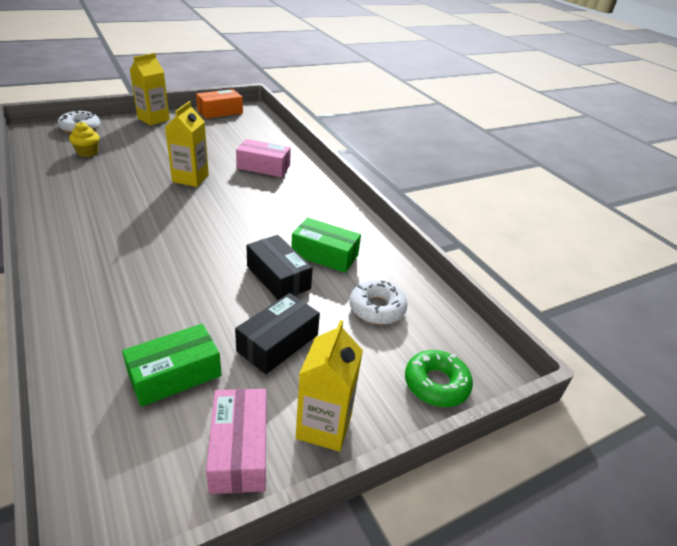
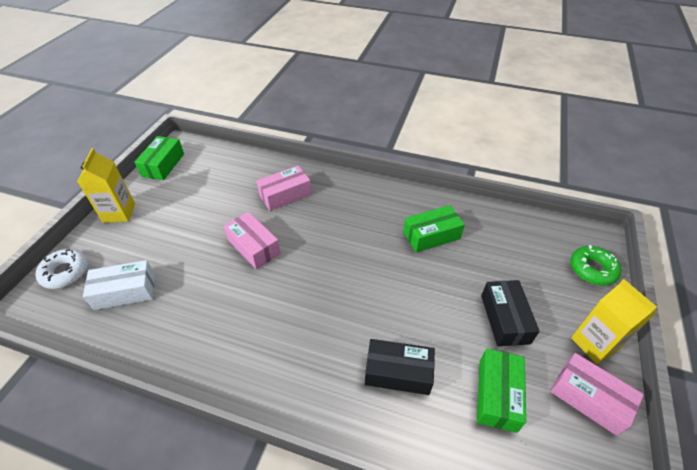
camera: 40 degrees left, 10 degrees up
yellow cupcake [69,122,99,157] -> white box [83,260,155,310]
yellow carton [165,101,209,187] -> pink box [224,212,281,269]
orange box [196,89,243,119] -> green box [135,136,184,180]
black box [246,235,313,300] -> black box moved to [365,339,435,395]
white donut [349,280,408,325] -> none

